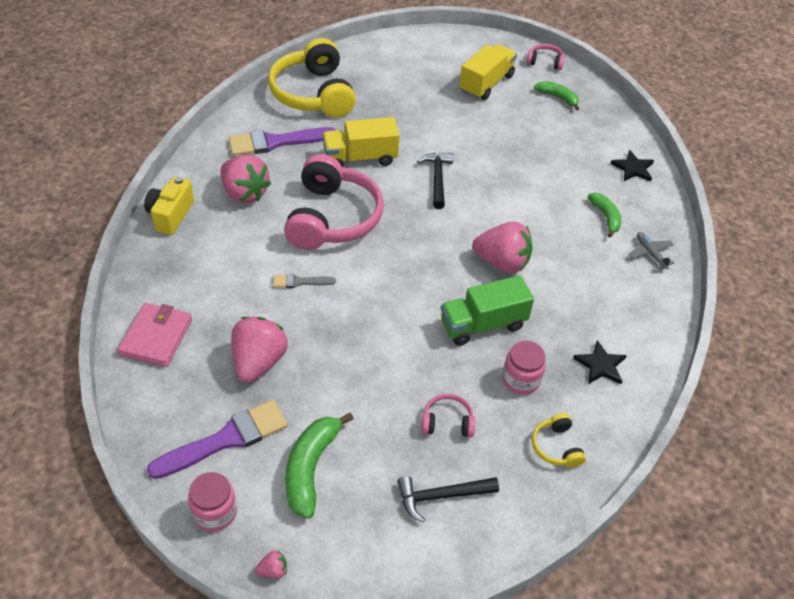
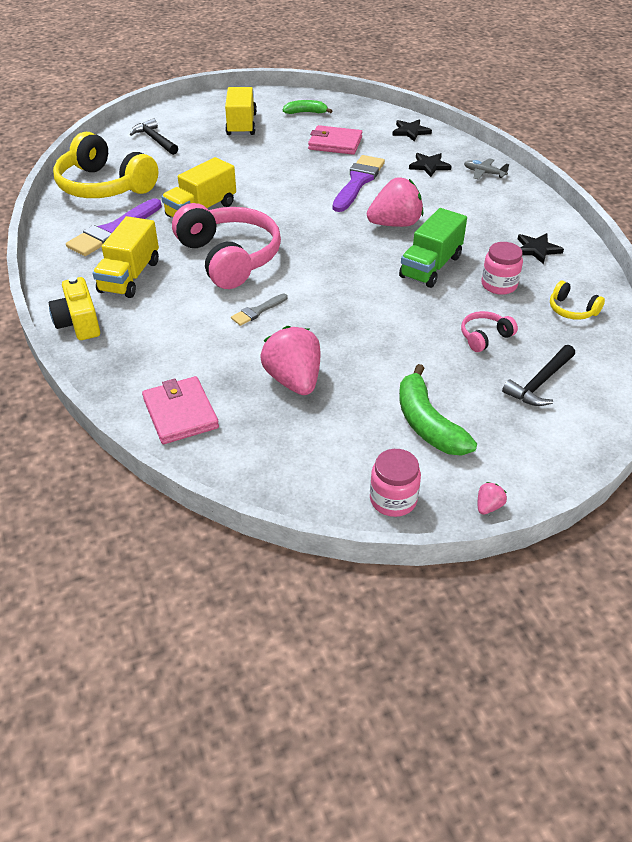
camera: 35 degrees left, 5 degrees down
purple brush [147,400,288,479] -> purple brush moved to [333,155,385,212]
pink strawberry [221,155,271,203] -> yellow truck [93,216,159,298]
black hammer [417,153,453,209] -> black hammer moved to [130,118,178,155]
pink headphones [527,44,565,70] -> none
green banana [588,193,621,237] -> black star [409,153,451,177]
none -> pink wallet [308,125,362,155]

